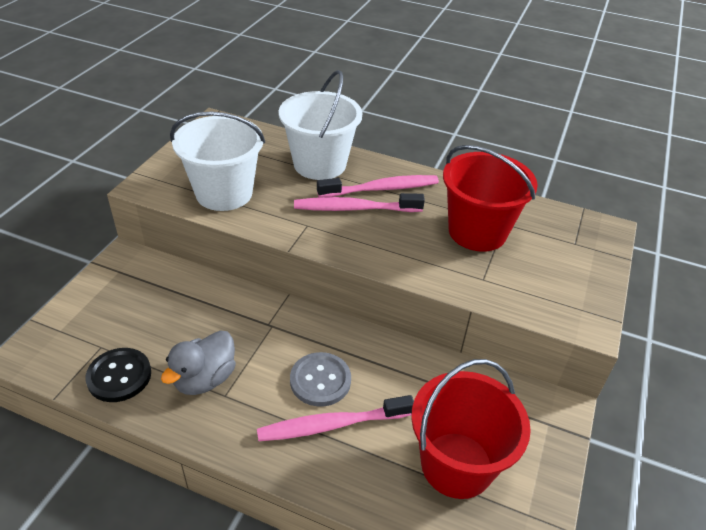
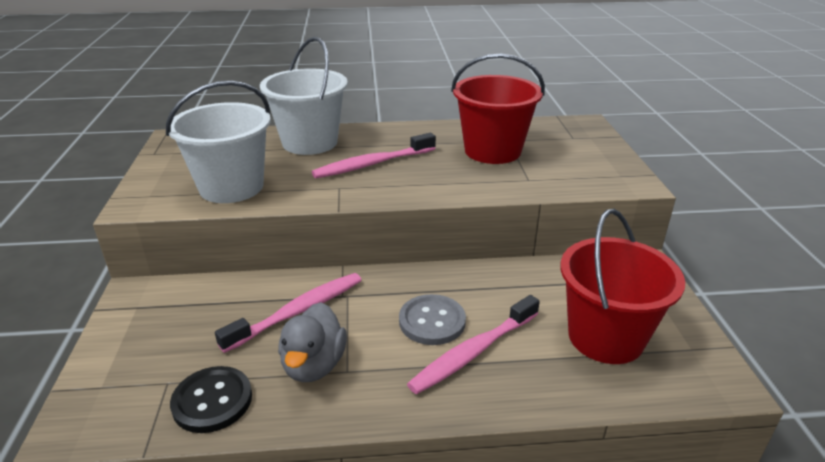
camera: 25 degrees left, 10 degrees down
pink toothbrush [317,175,439,198] -> pink toothbrush moved to [215,273,362,353]

